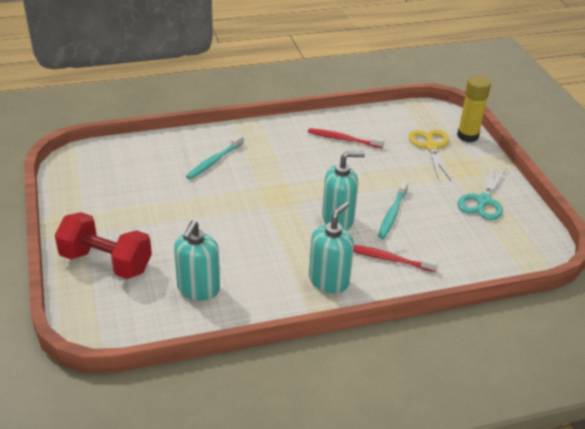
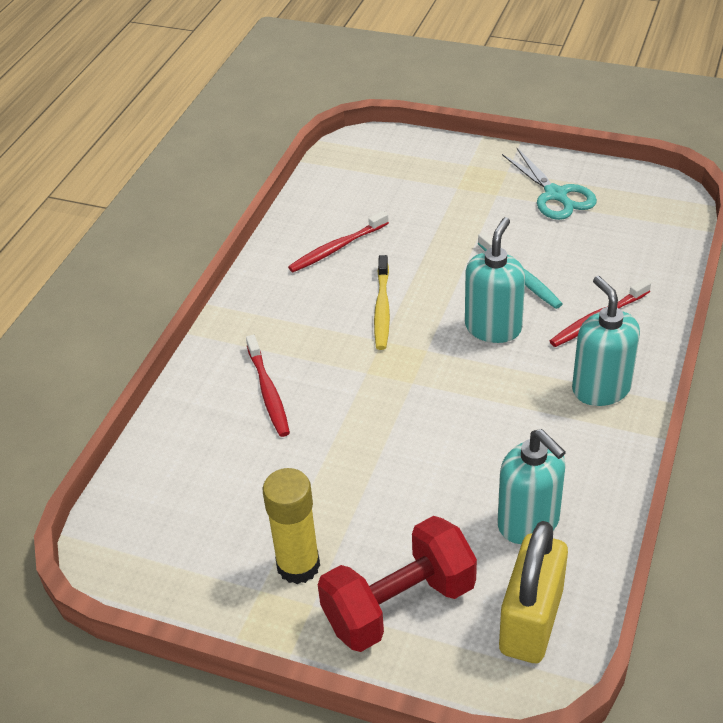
camera: 50 degrees left, 5 degrees up
turquoise toothbrush [186,134,244,179] -> red toothbrush [246,335,290,437]
yellow scissors [409,130,451,181] -> none
yellow glue stick [457,76,491,142] -> yellow glue stick moved to [263,468,320,584]
none -> yellow toothbrush [374,255,390,350]
none -> yellow padlock [499,521,568,663]

